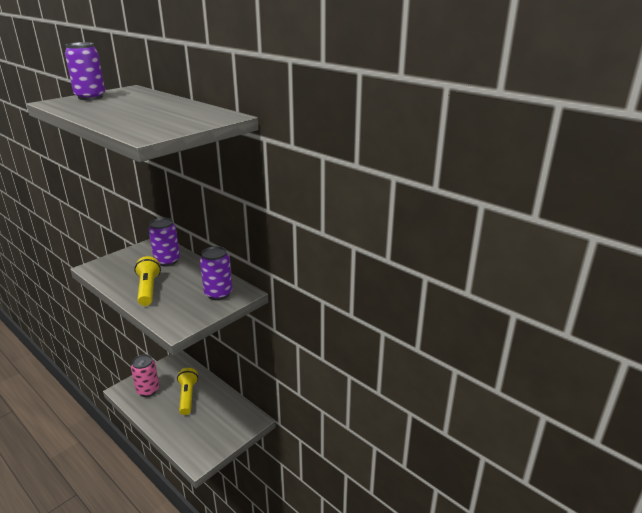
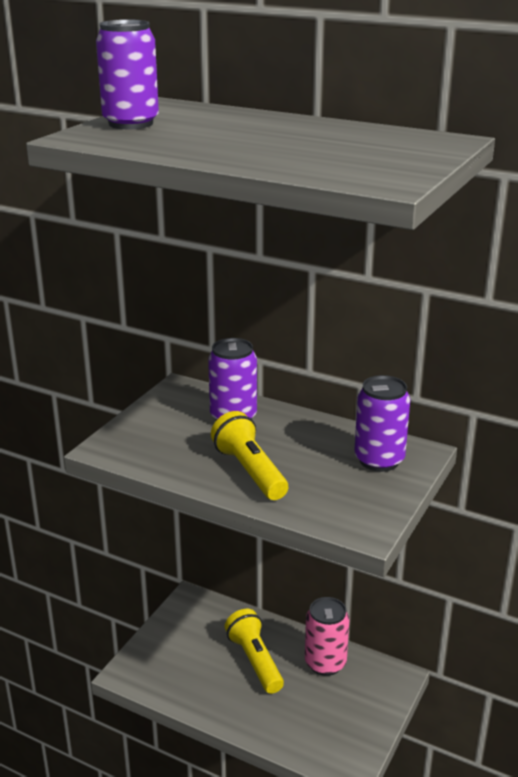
camera: 15 degrees left, 0 degrees up
pink can [131,354,159,397] -> pink can moved to [305,597,349,676]

